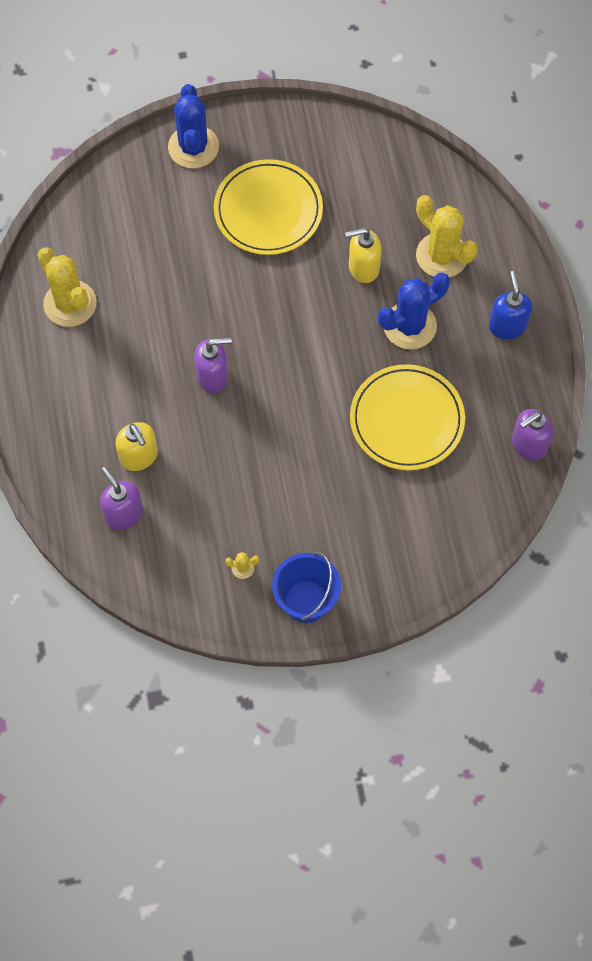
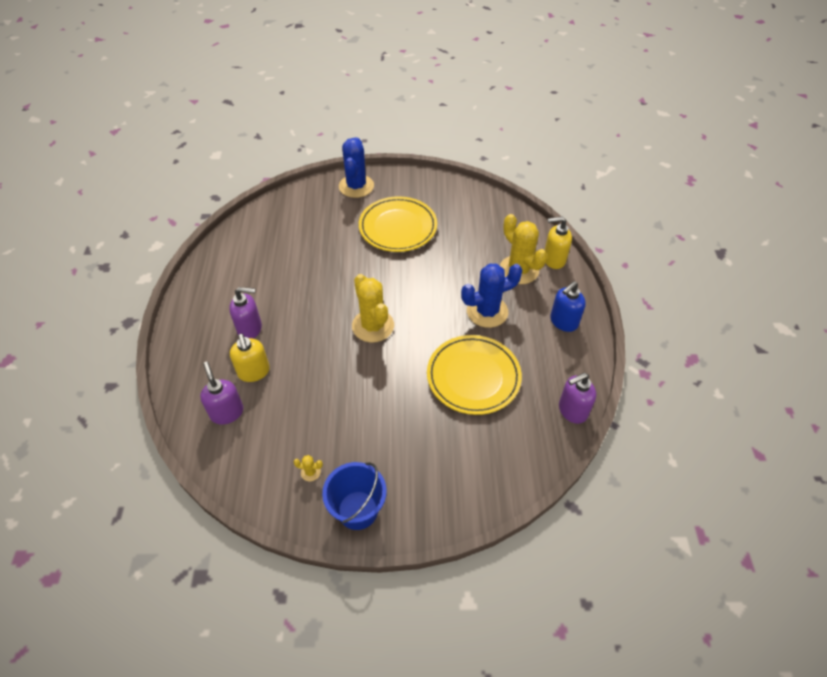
camera: 10 degrees right, 15 degrees down
yellow cactus [38,247,97,327] -> yellow cactus moved to [352,274,394,343]
purple soap dispenser [194,337,232,393] -> purple soap dispenser moved to [229,287,262,339]
yellow soap dispenser [345,227,382,283] -> yellow soap dispenser moved to [545,216,572,269]
blue soap dispenser [489,271,532,339] -> blue soap dispenser turned 135 degrees counterclockwise [550,281,586,332]

